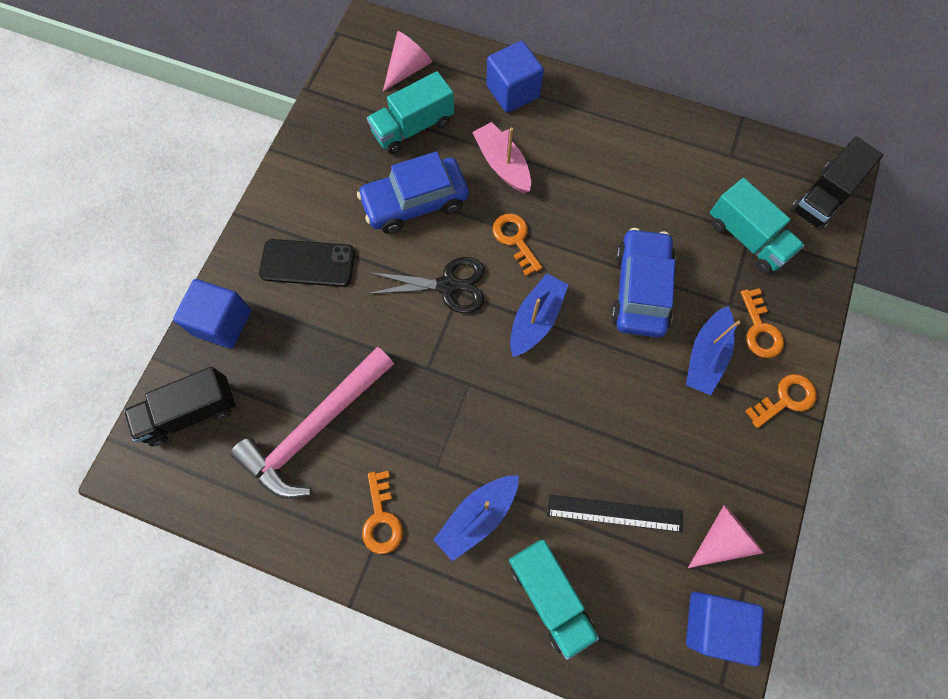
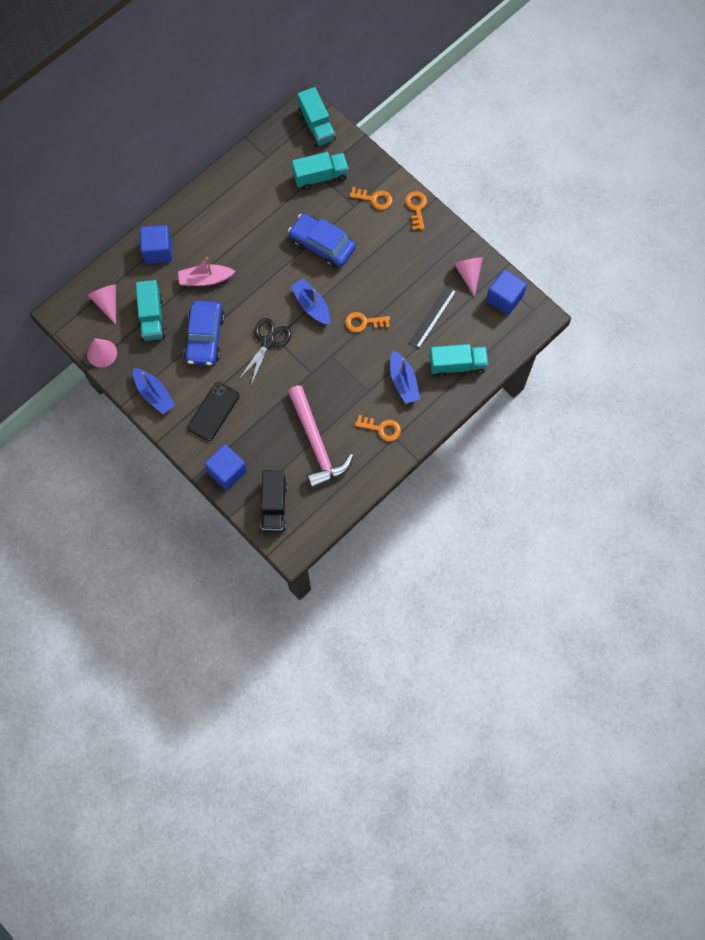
camera: 65 degrees left, 0 degrees up
orange key [492,214,542,276] -> orange key moved to [345,312,390,333]
blue boat [686,306,741,395] -> blue boat moved to [133,368,175,414]
black truck [790,137,884,230] -> turquoise truck [297,87,336,147]
none -> pink cone [87,338,117,368]

